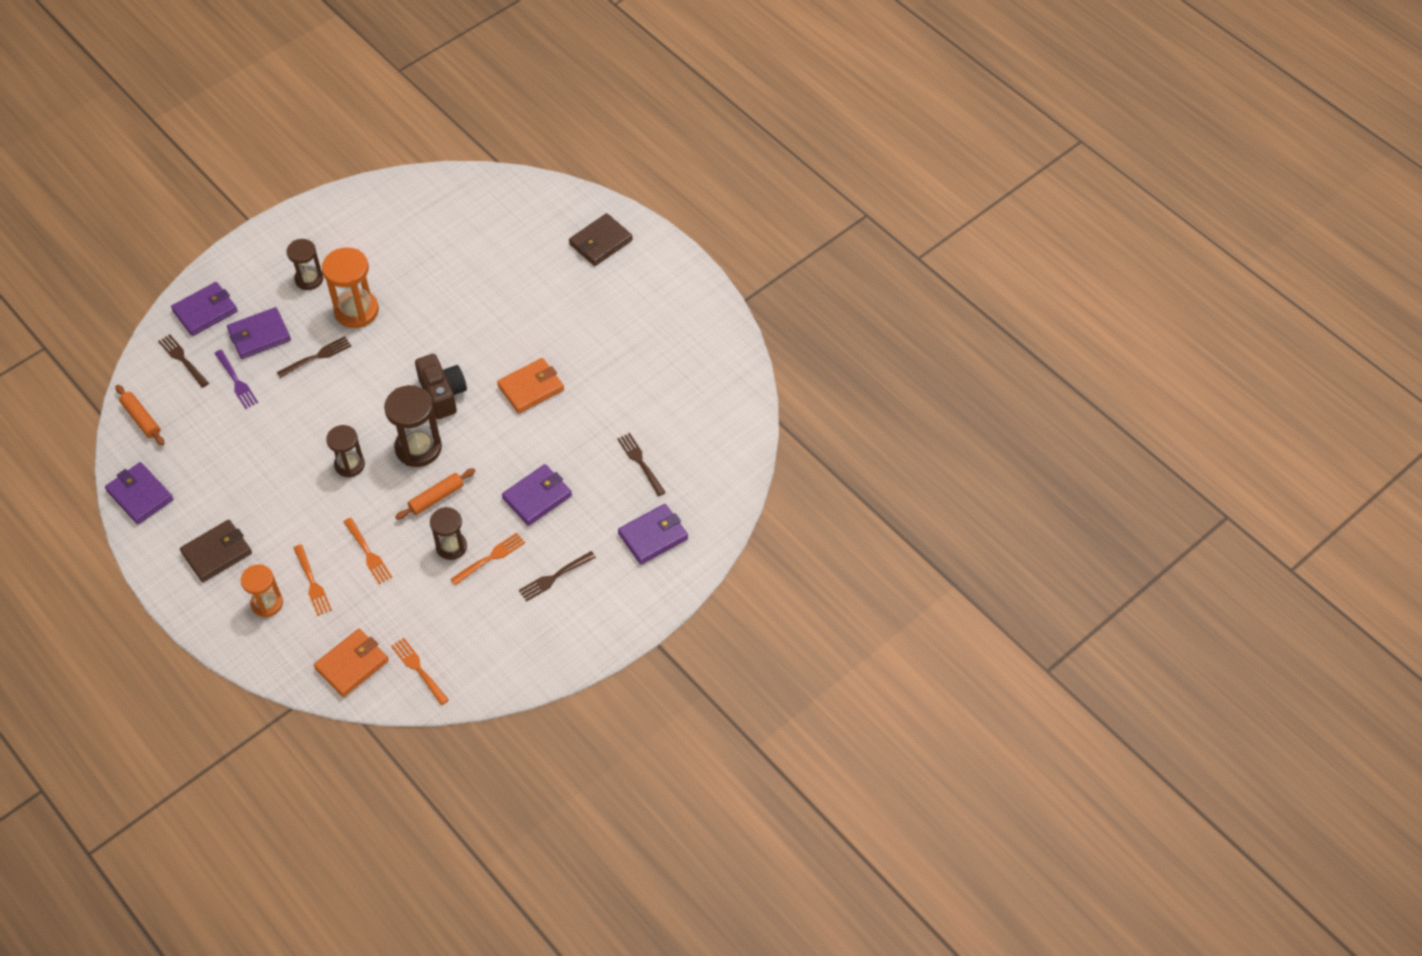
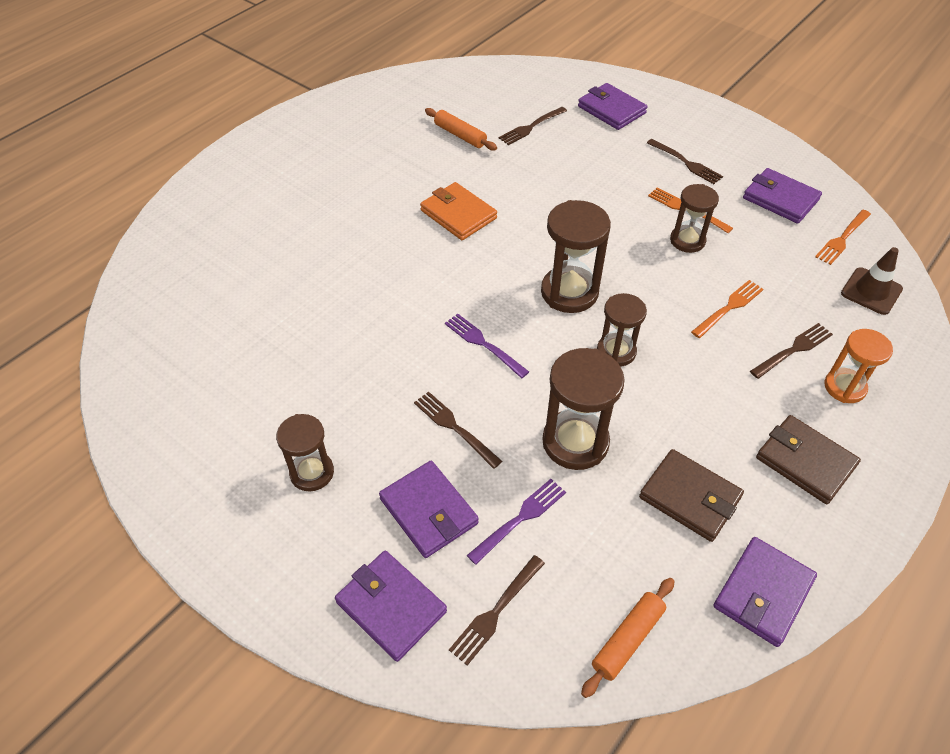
camera: 100 degrees left, 5 degrees down
orange fork [294,544,332,616] -> brown fork [750,323,833,379]
orange wallet [314,629,389,697] -> brown traffic cone [841,247,903,315]
orange hourglass [322,247,379,328] -> none
orange rolling pin [395,468,475,520] -> orange rolling pin moved to [425,108,497,151]
brown camera [415,354,467,419] -> none
purple wallet [502,464,572,526] -> purple wallet moved to [743,168,822,224]
brown wallet [569,213,633,266] -> brown wallet moved to [639,449,744,542]
none -> purple fork [445,314,529,378]
none -> brown hourglass [542,348,625,470]

